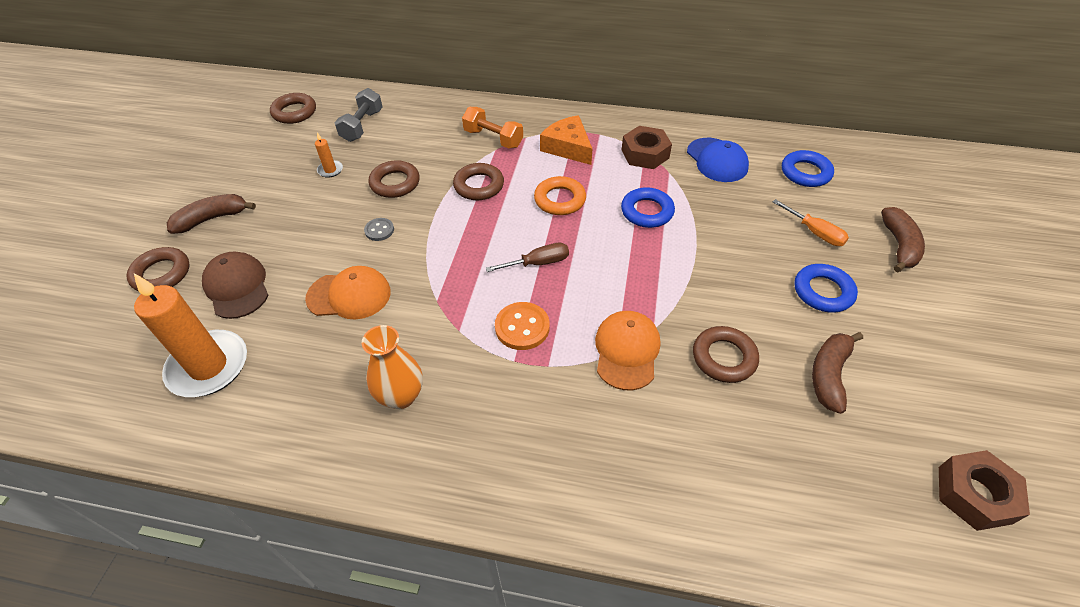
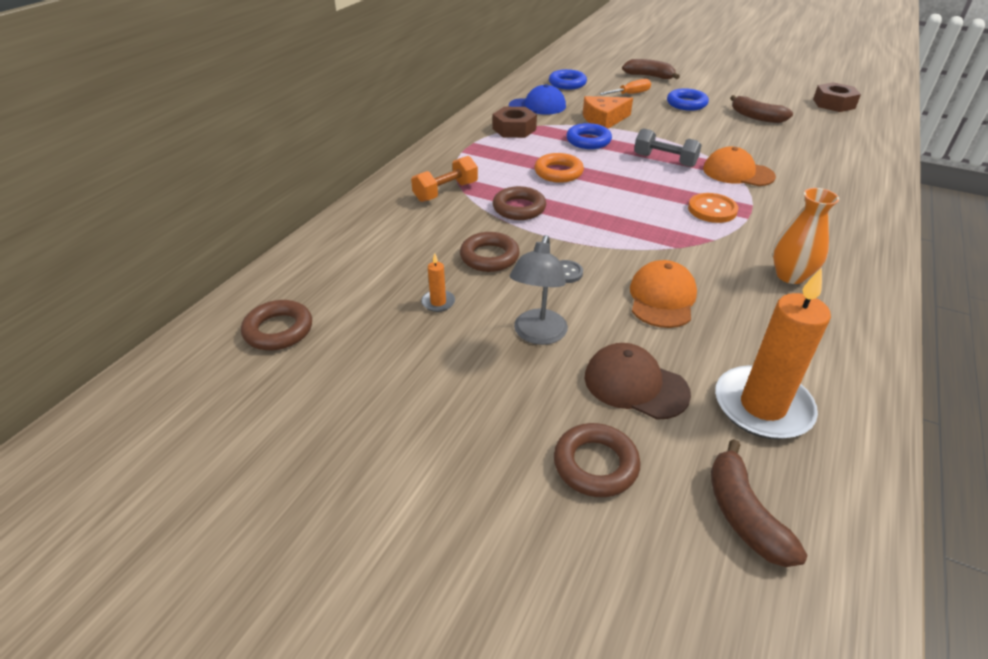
camera: 75 degrees left, 10 degrees down
brown banana [167,194,256,234] -> brown banana moved to [711,439,807,567]
brown cap [202,251,269,319] -> brown cap turned 45 degrees clockwise [585,343,691,420]
grey dumbbell [335,88,383,142] -> grey dumbbell moved to [634,128,702,167]
brown screwdriver [486,243,569,272] -> none
orange cheese [540,115,593,165] -> orange cheese moved to [583,96,633,129]
brown ring [693,326,759,383] -> none
none -> grey lamp [510,235,568,345]

